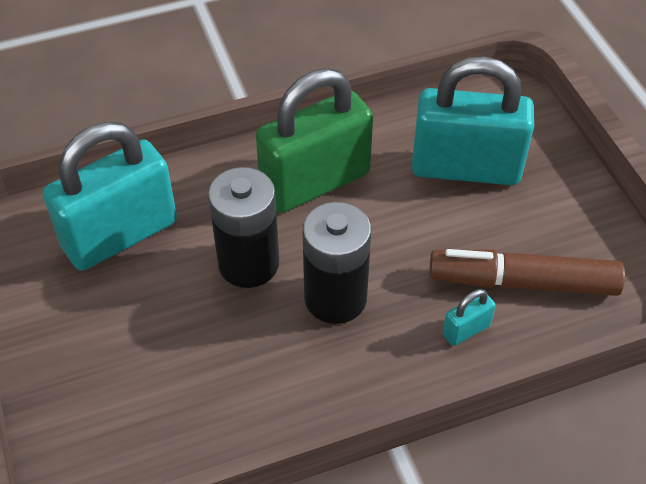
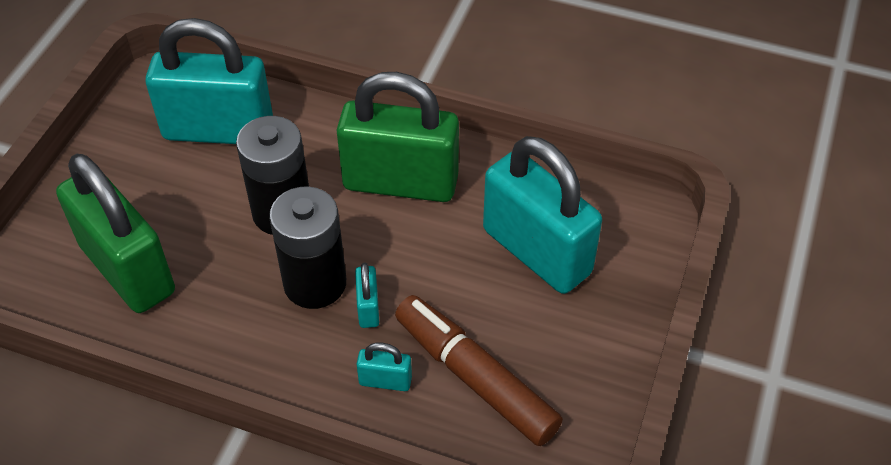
camera: 40 degrees right, 0 degrees up
none -> green padlock [56,154,175,313]
none -> turquoise padlock [355,263,379,328]

